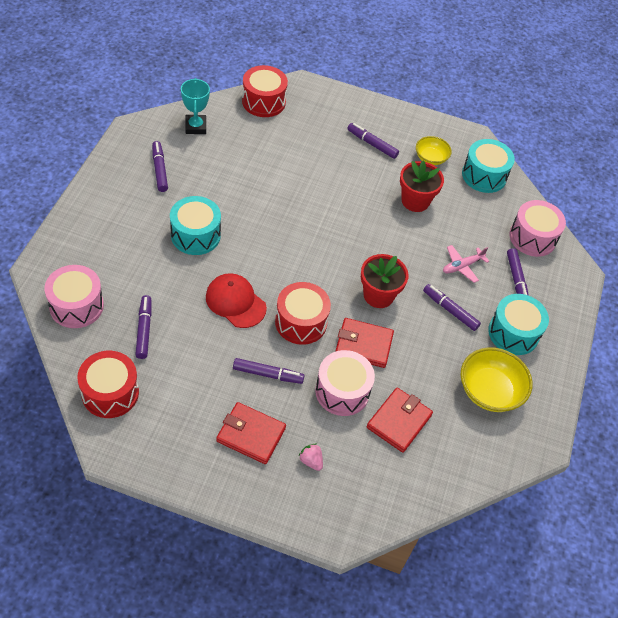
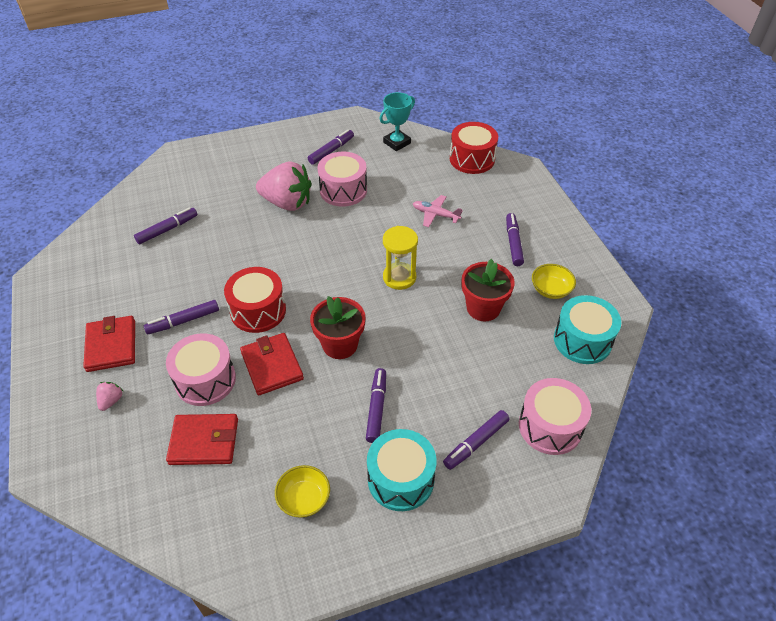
camera: 60 degrees right, 5 degrees down
pink drum [45,265,104,328] -> pink drum moved to [318,152,367,207]
red drum [77,351,139,418] -> none
turquoise drum [170,196,221,255] -> pink strawberry [256,161,312,211]
red cap [206,273,267,328] -> none
purple marker [233,358,305,384] -> purple marker turned 90 degrees clockwise [144,300,219,334]
pink plane [443,245,489,283] -> pink plane moved to [413,195,463,227]
yellow bowl [461,347,533,412] -> yellow bowl [275,465,330,518], size x0.60
none -> yellow hourglass [383,226,418,290]

